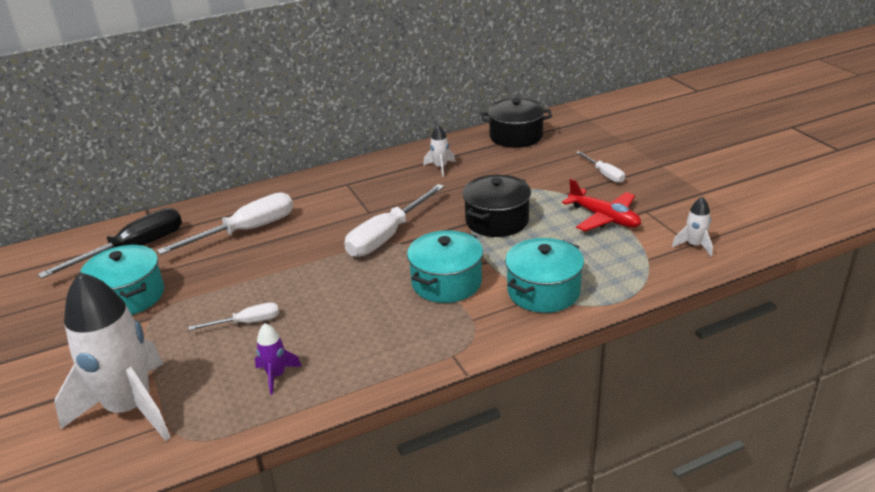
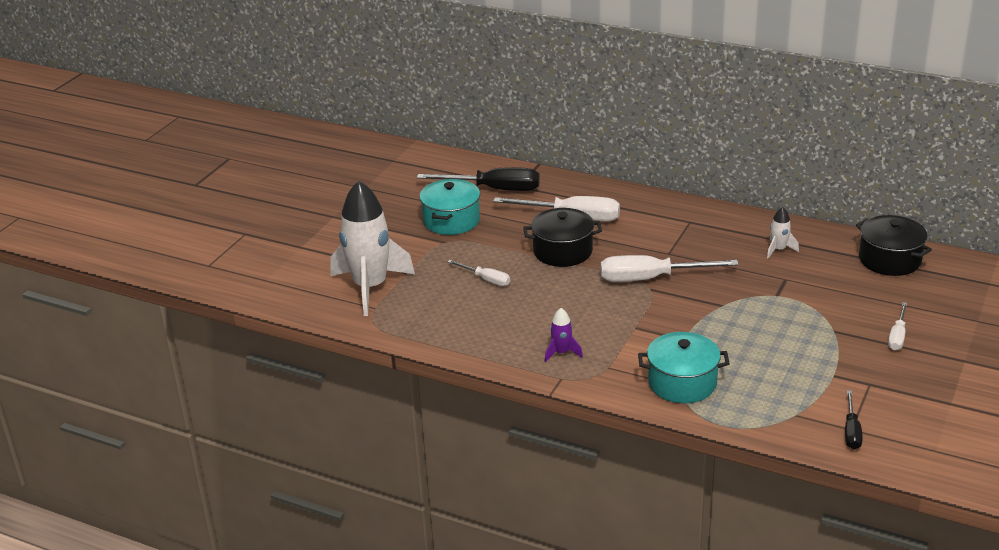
camera: 50 degrees right, 0 degrees up
purple rocket [255,323,302,395] -> purple rocket moved to [545,308,583,362]
turquoise pot [407,230,483,303] -> none
black pot [463,175,531,237] -> black pot moved to [523,208,602,267]
red plane [562,179,641,231] -> none
white rocket [672,197,713,257] -> black screwdriver [845,390,863,449]

